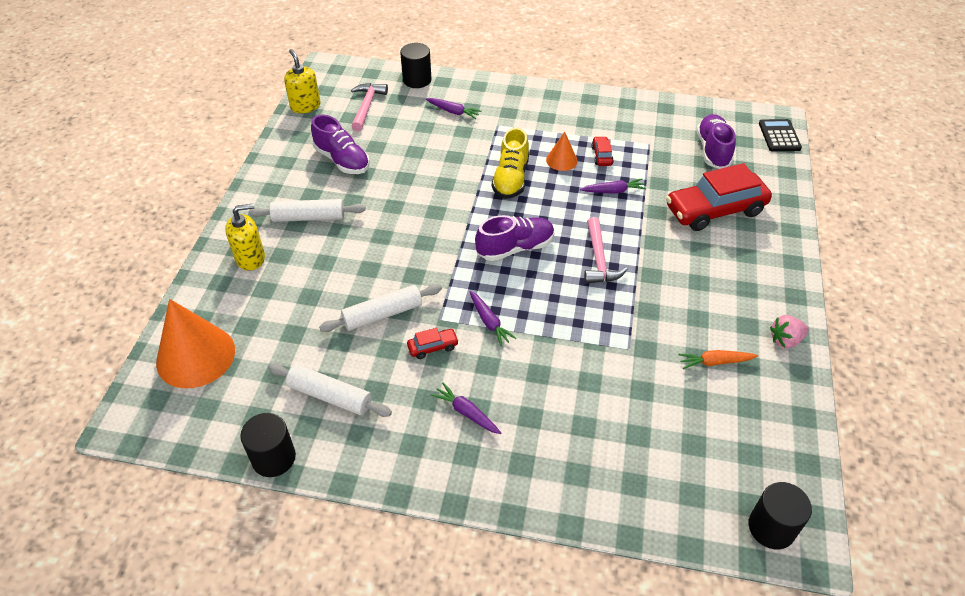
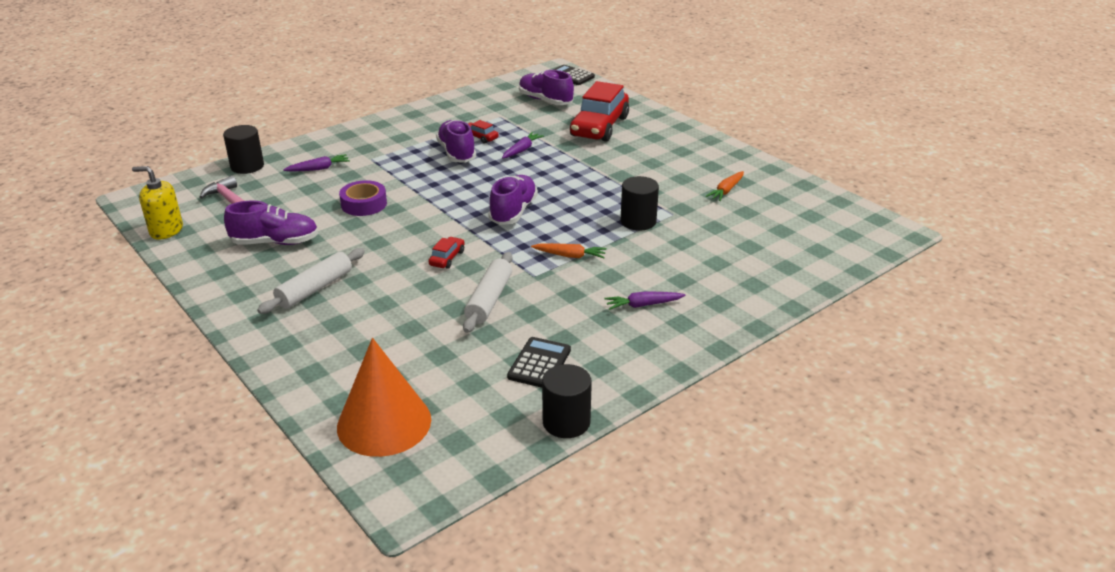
camera: 50 degrees left, 15 degrees down
yellow soap dispenser [225,204,265,271] -> none
white rolling pin [268,363,392,417] -> black calculator [507,337,571,388]
red car [407,328,459,359] -> red car moved to [429,237,465,269]
purple carrot [470,291,516,346] -> orange carrot [531,243,606,258]
yellow shoe [492,127,529,199] -> none
orange cone [546,132,578,171] -> purple shoe [436,120,476,163]
pink hammer [584,217,627,284] -> none
black cylinder [748,482,812,549] -> black cylinder moved to [621,176,659,231]
pink strawberry [770,315,809,348] -> none
none -> purple tape [339,180,387,216]

